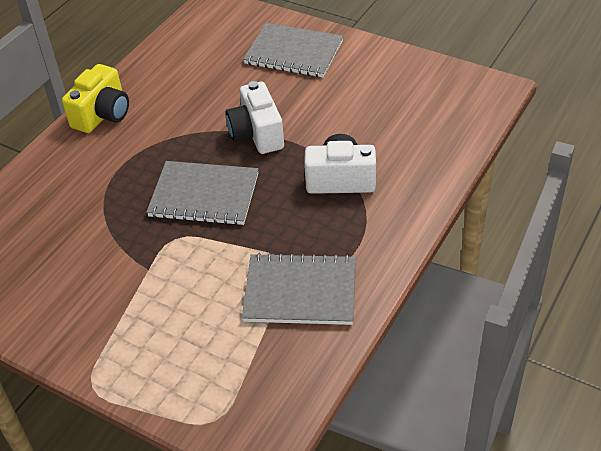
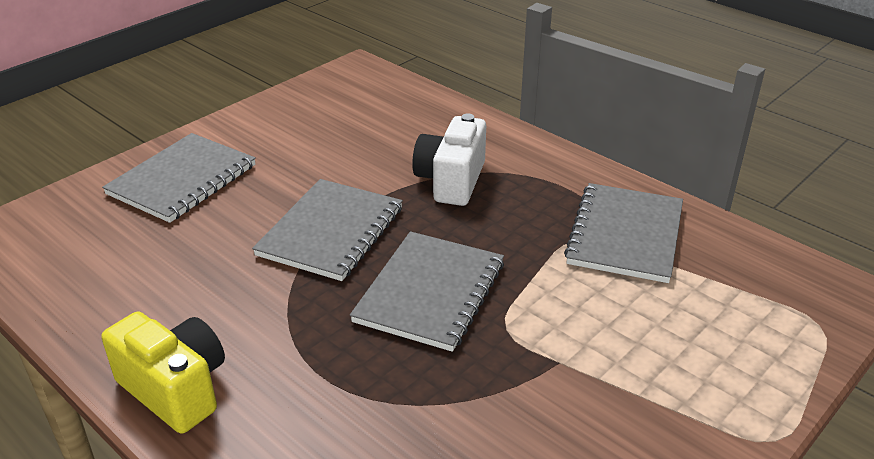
camera: 80 degrees left, 10 degrees down
white camera [225,81,284,154] -> grey notebook [252,179,403,281]

